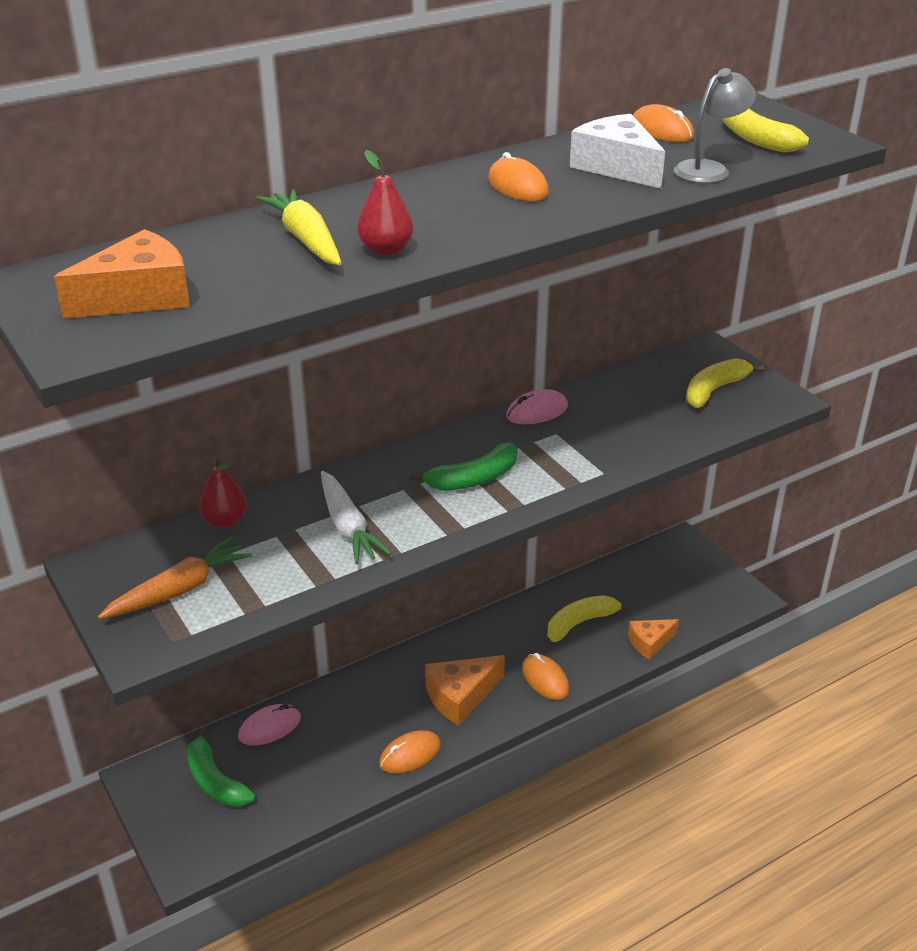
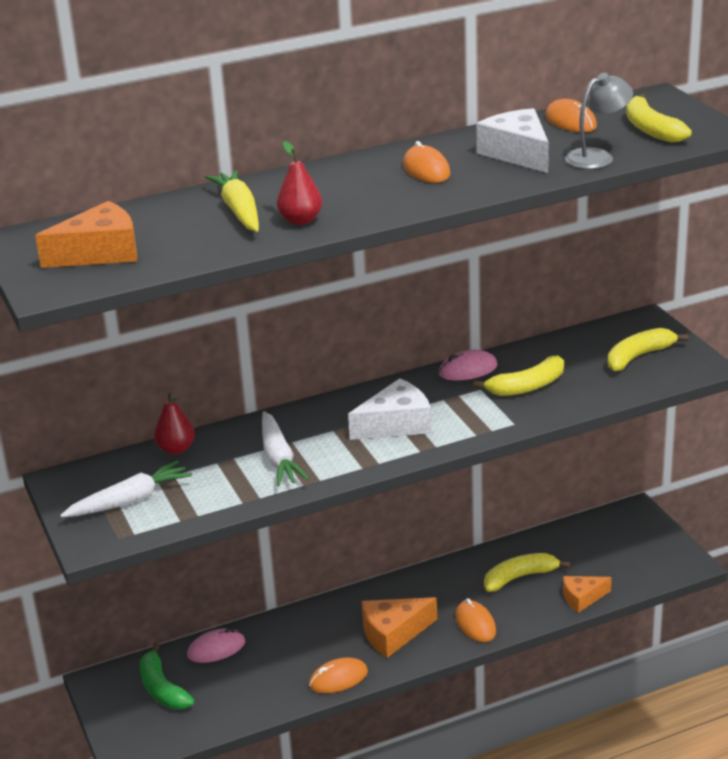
camera: 10 degrees right, 5 degrees down
orange carrot [98,537,252,619] -> white carrot [60,460,192,517]
green banana [410,443,518,491] -> white cheese [348,378,432,440]
none -> yellow banana [473,356,564,396]

